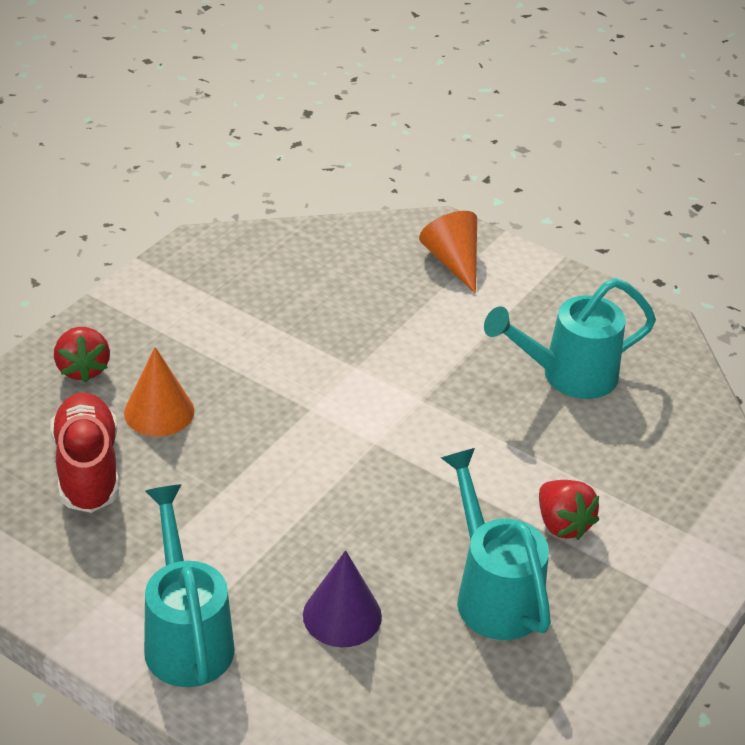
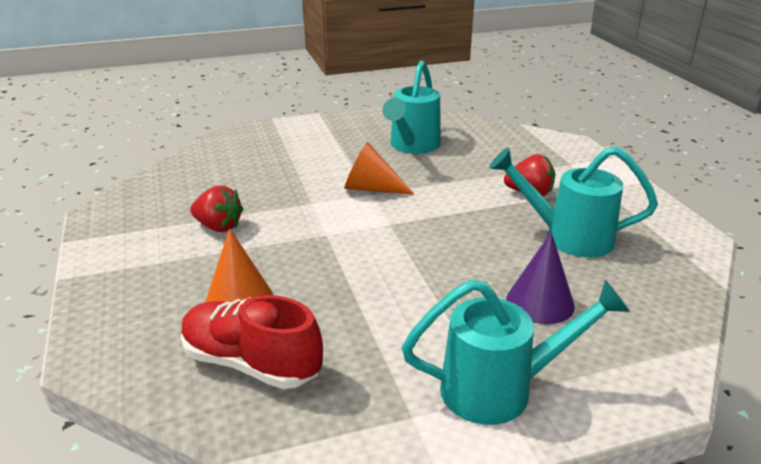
camera: 50 degrees left, 10 degrees down
red strawberry [54,327,110,383] -> red strawberry moved to [190,185,243,232]
turquoise watering can [144,484,235,687] -> turquoise watering can turned 150 degrees clockwise [402,279,630,425]
orange cone [419,211,477,294] -> orange cone moved to [344,142,414,195]

